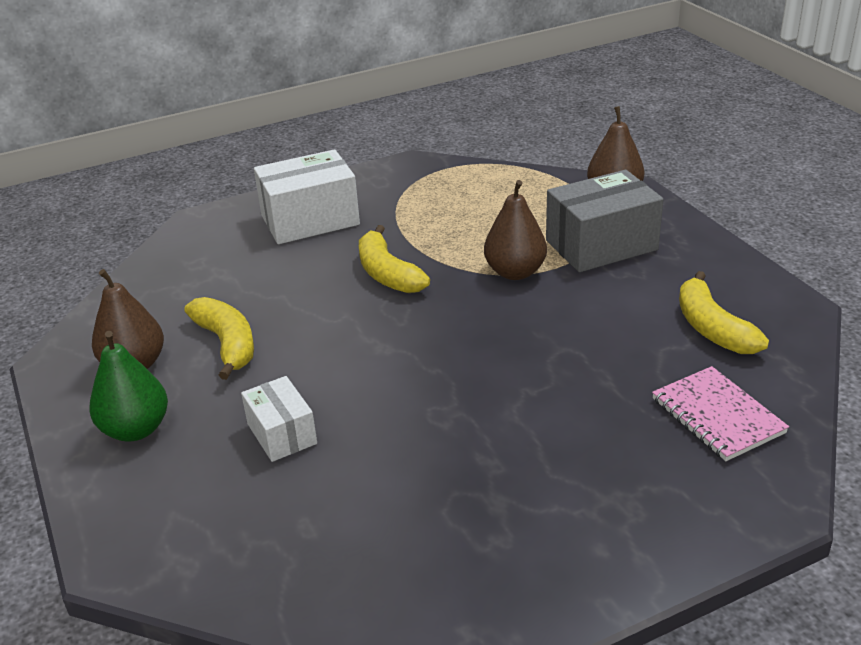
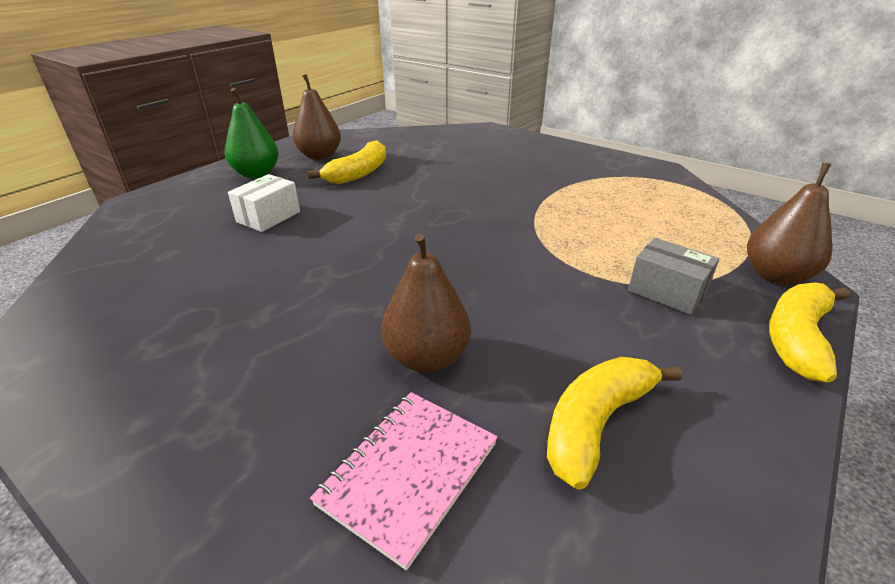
camera: 60 degrees right, 0 degrees up
white box [254,149,360,244] -> none
yellow banana [359,225,430,293] -> yellow banana moved to [769,282,850,383]
brown pear [484,180,547,280] -> brown pear moved to [381,233,471,373]
grey box [546,170,664,272] -> grey box [628,238,719,315], size x0.58

